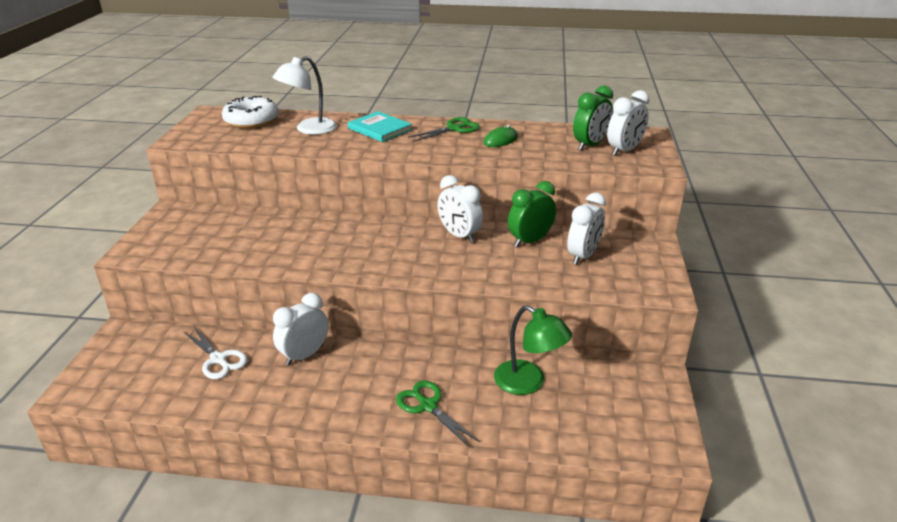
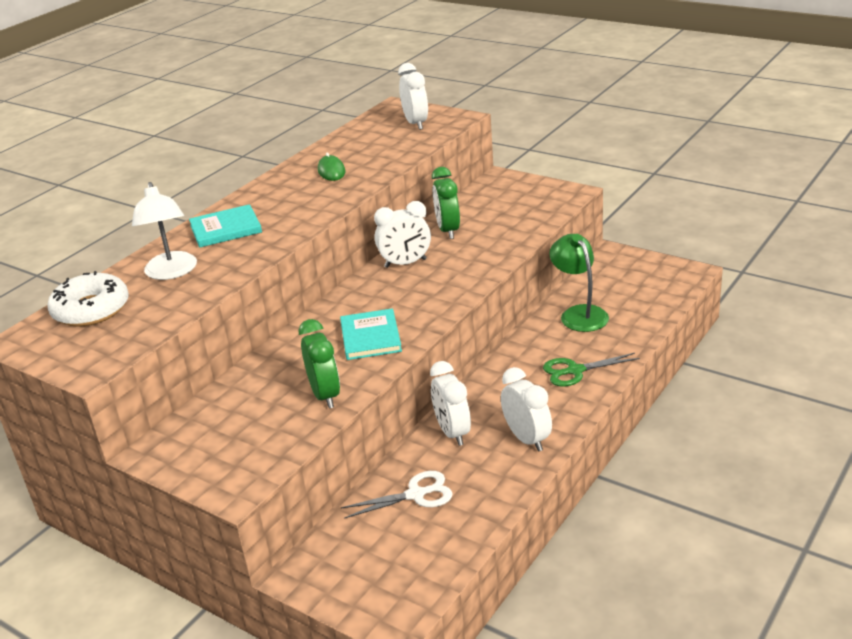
camera: 60 degrees left, 0 degrees up
green scissors [408,117,480,142] -> none
green lamp [494,305,572,395] -> green lamp turned 90 degrees counterclockwise [549,234,609,332]
white clock [567,192,606,265] -> white clock moved to [501,367,552,452]
green clock [573,85,613,151] -> green clock moved to [299,319,340,408]
none -> turquoise book [340,308,402,360]

